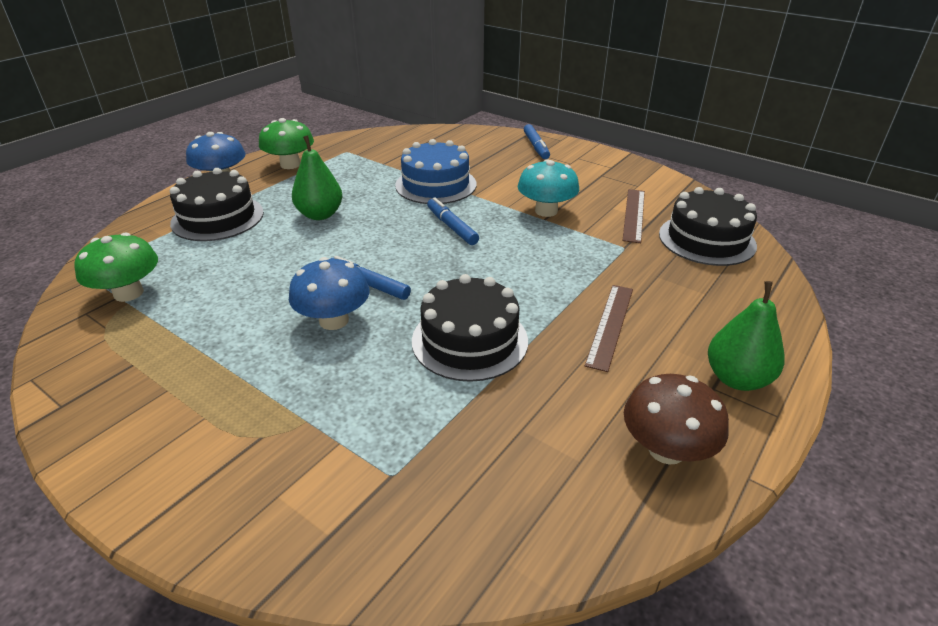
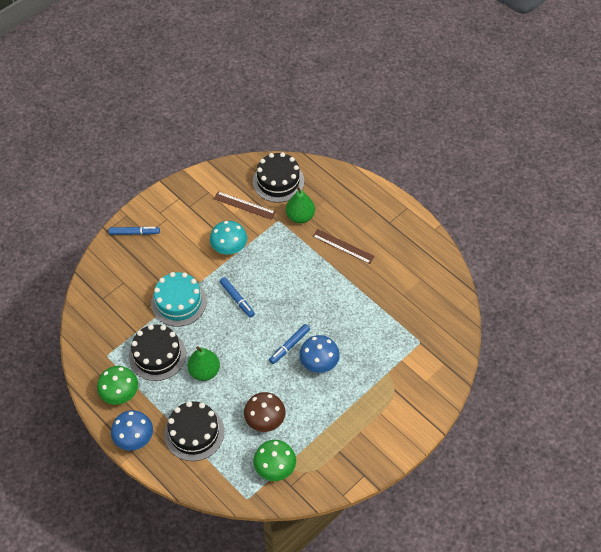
camera: 80 degrees left, 20 degrees up
blue cake [395,139,476,204] -> turquoise cake [151,272,207,327]
black cake [412,274,528,382] -> black cake moved to [129,324,186,381]
blue marker [427,197,479,245] -> blue marker turned 105 degrees counterclockwise [220,277,255,318]
brown mushroom [624,374,729,465] -> brown mushroom moved to [244,392,286,432]
green pear [708,281,784,391] -> green pear moved to [286,186,315,223]

